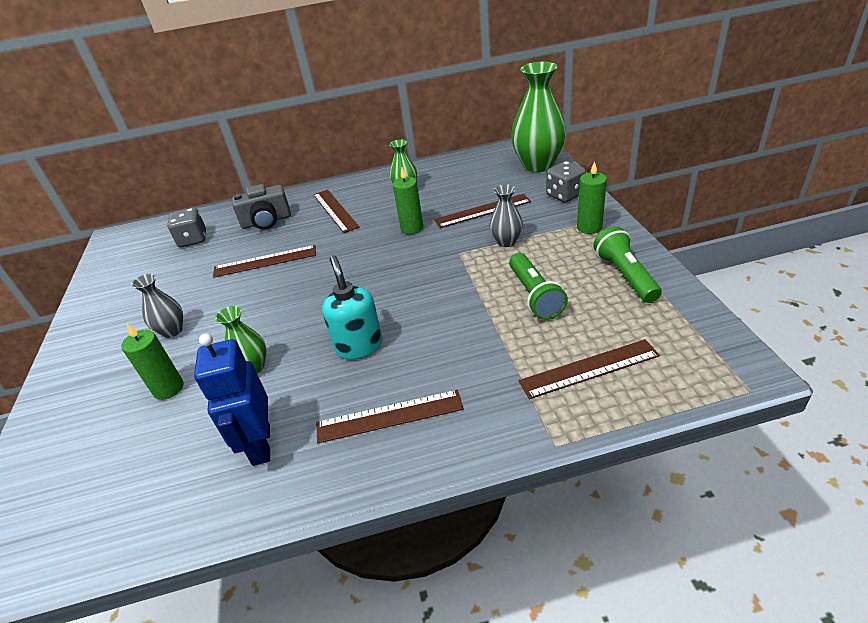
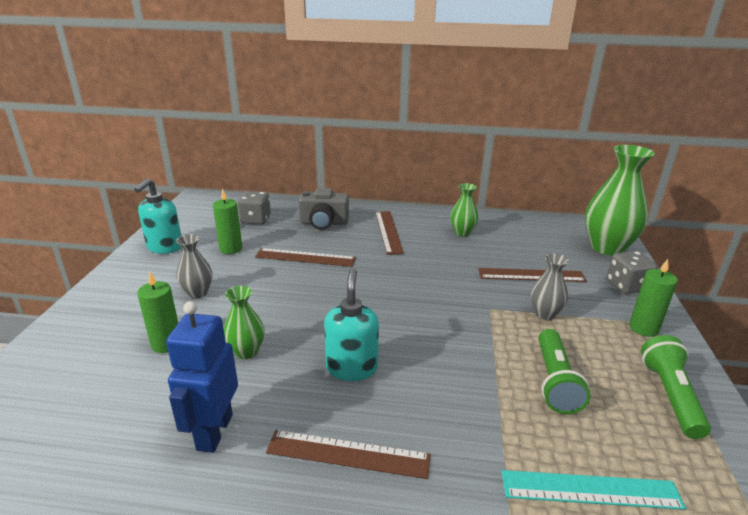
camera: 15 degrees right, 10 degrees down
green candle [393,167,423,234] -> green candle moved to [213,188,242,254]
brown ruler [519,339,660,399] -> turquoise ruler [501,470,686,510]
none -> turquoise soap dispenser [134,178,182,254]

